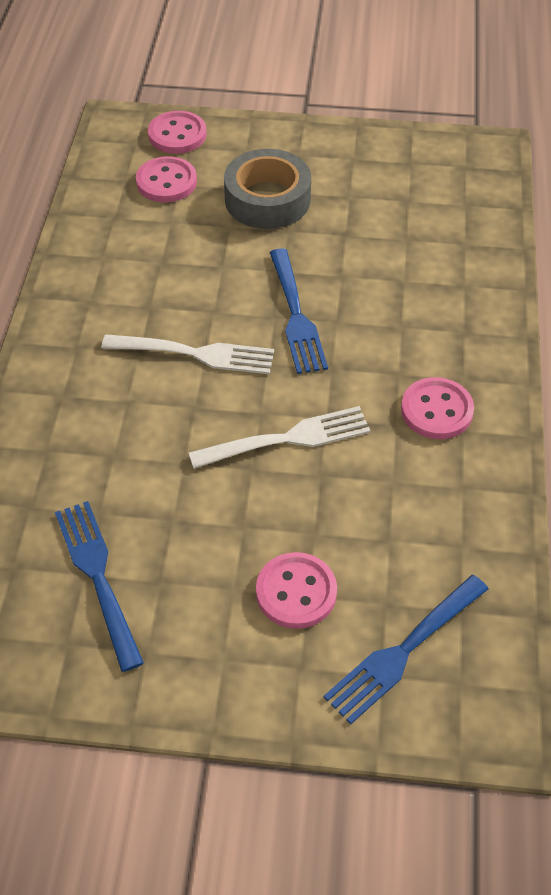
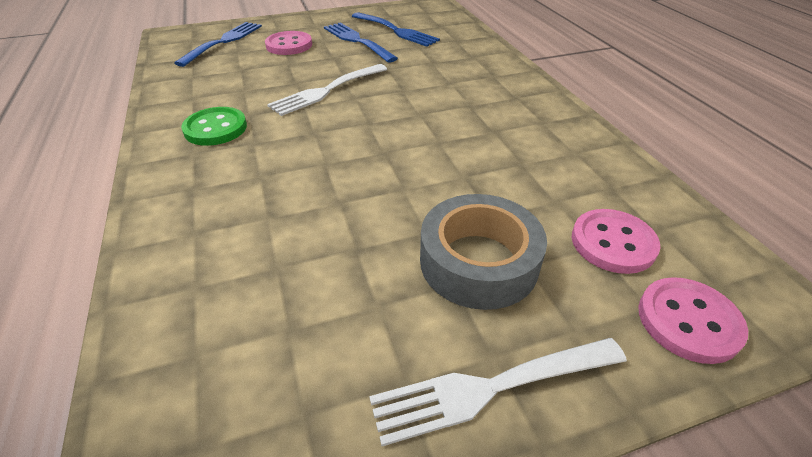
camera: 155 degrees right, 10 degrees down
white fork [102,334,274,374] -> white fork moved to [369,338,627,446]
blue fork [269,248,328,374] -> blue fork moved to [324,23,398,63]
pink button [401,377,474,439] -> green button [181,107,247,146]

